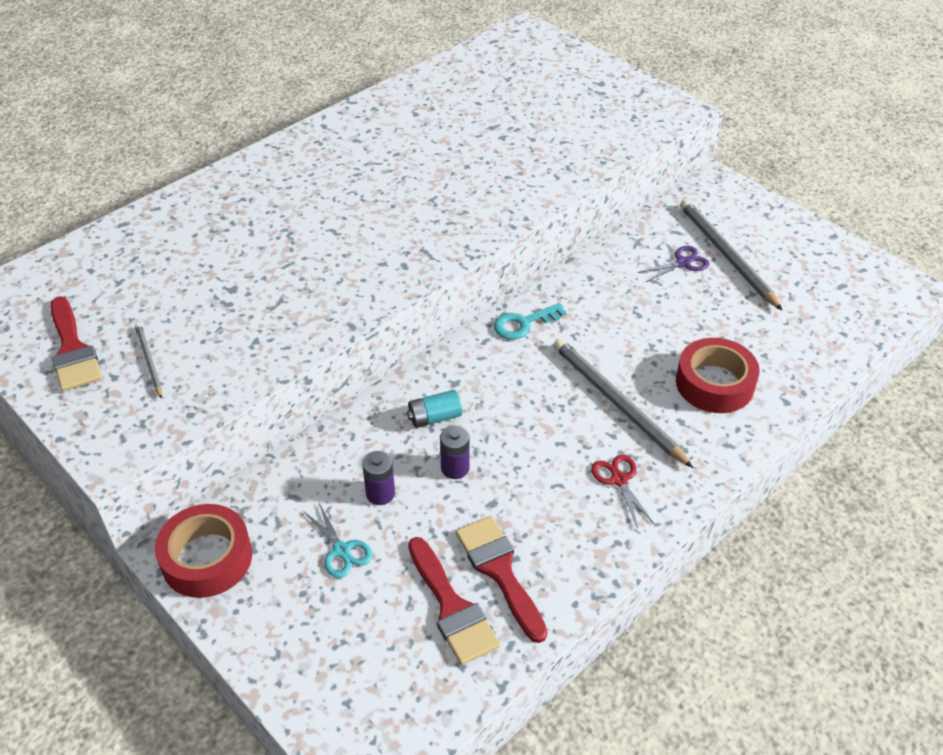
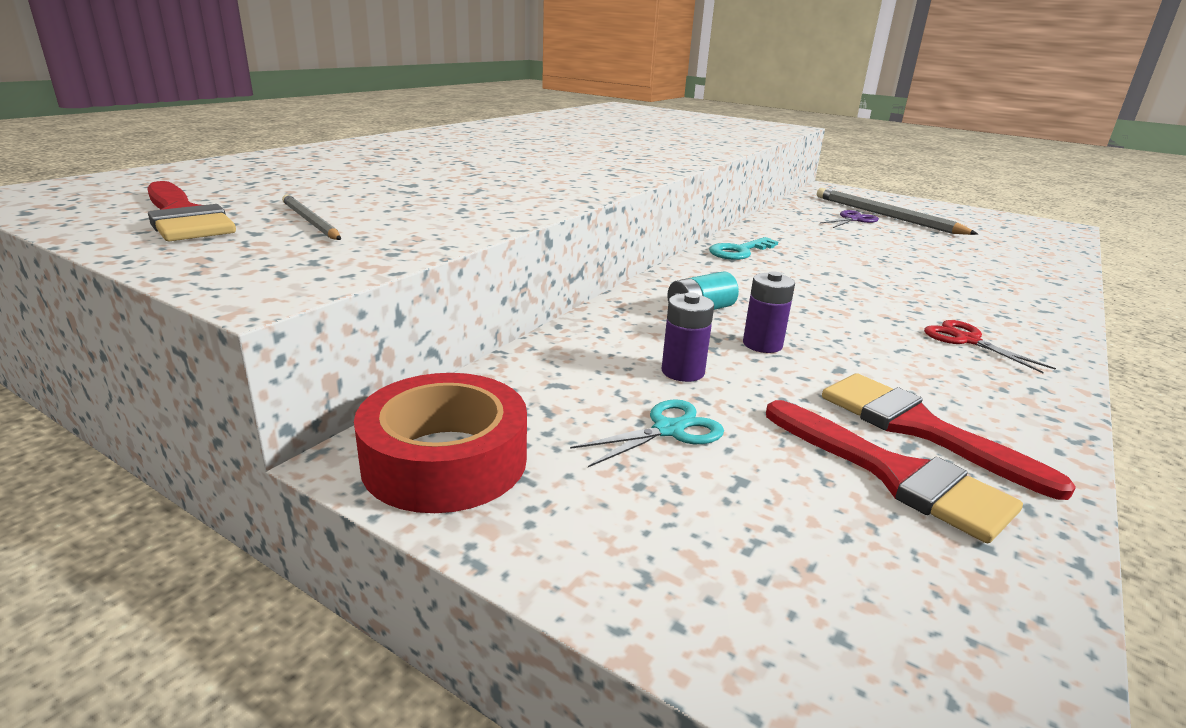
camera: 15 degrees left, 20 degrees down
turquoise scissors [303,503,373,578] -> turquoise scissors turned 75 degrees counterclockwise [570,399,724,467]
grey pencil [554,339,693,468] -> none
red tape [676,338,760,413] -> none

